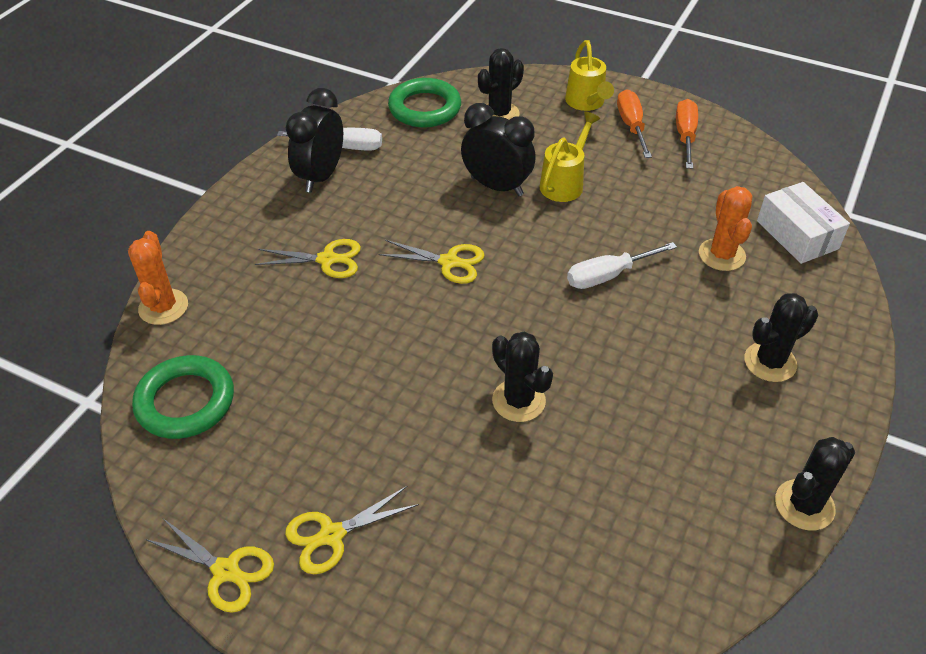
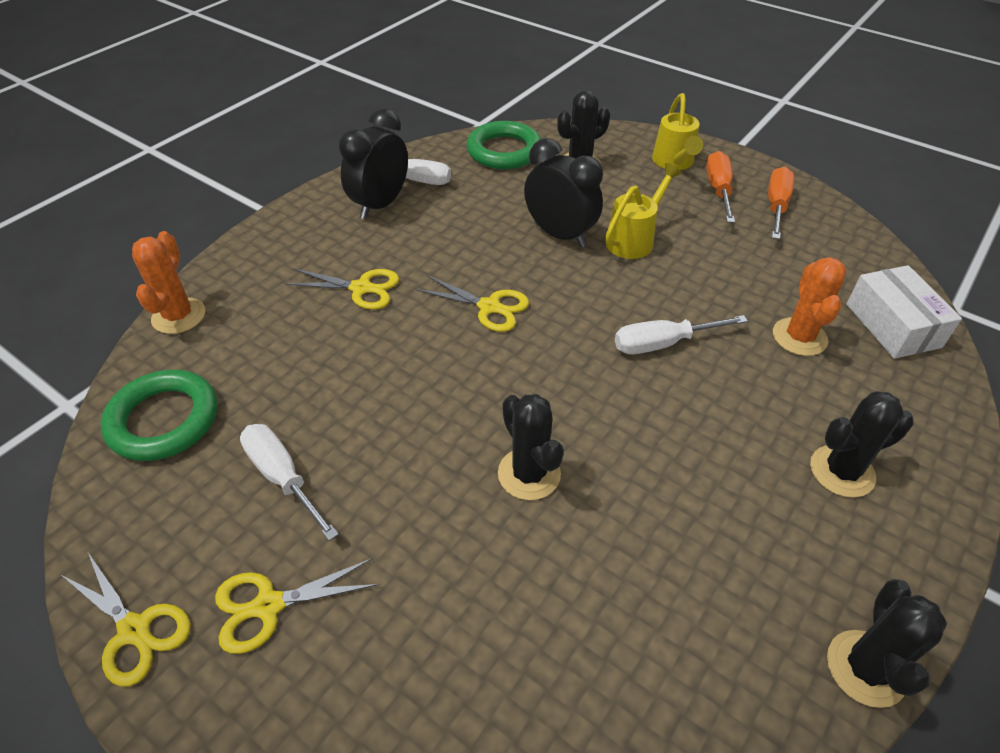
camera: 10 degrees right, 0 degrees up
black cactus [775,437,855,531] -> black cactus turned 45 degrees counterclockwise [827,579,947,708]
none -> white screwdriver [240,424,339,541]

